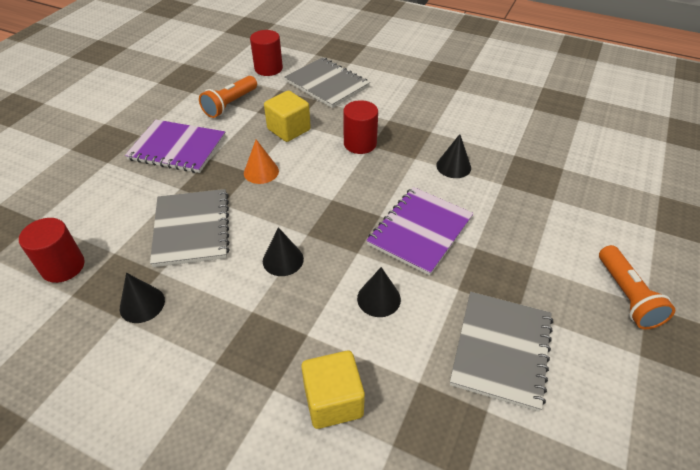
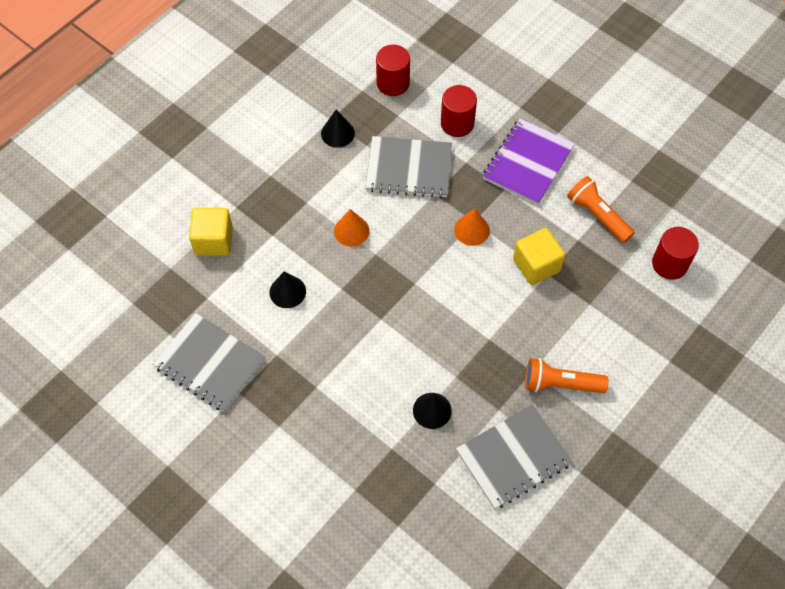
camera: 105 degrees right, 15 degrees up
black cone [263,227,304,276] -> orange cone [334,209,370,247]
grey notebook [284,57,370,108] -> grey notebook moved to [456,404,573,509]
red cylinder [343,100,378,154] -> red cylinder moved to [441,85,477,137]
purple notebook [366,187,474,276] -> none
orange flashlight [599,245,675,329] -> orange flashlight moved to [525,358,609,393]

